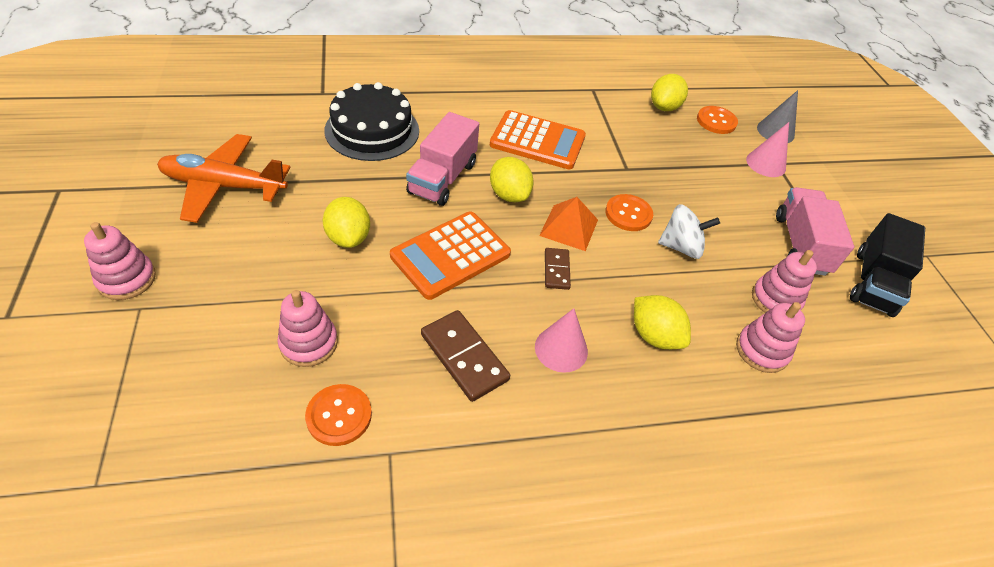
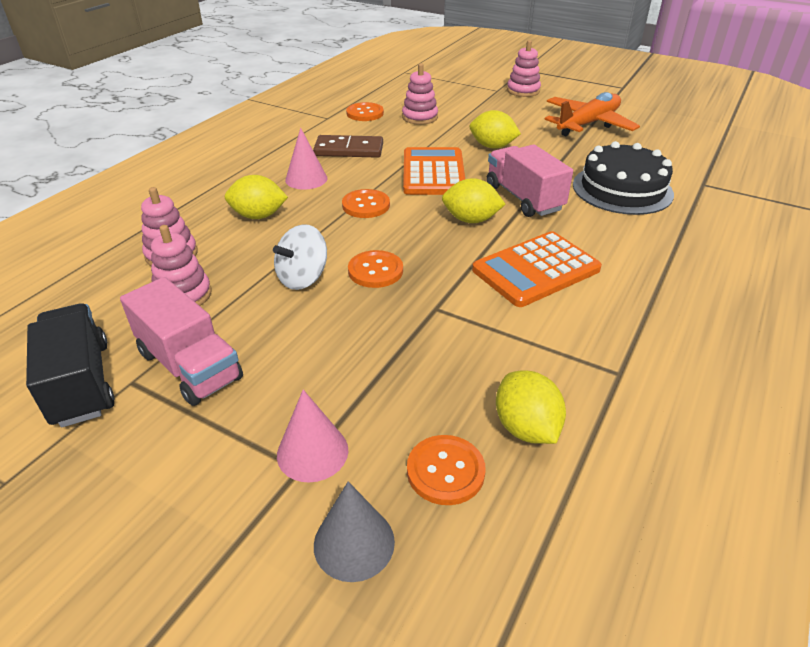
camera: 135 degrees right, 10 degrees down
orange pyramid [539,197,598,251] -> none
brown domino [545,248,571,290] -> orange button [342,189,390,218]

